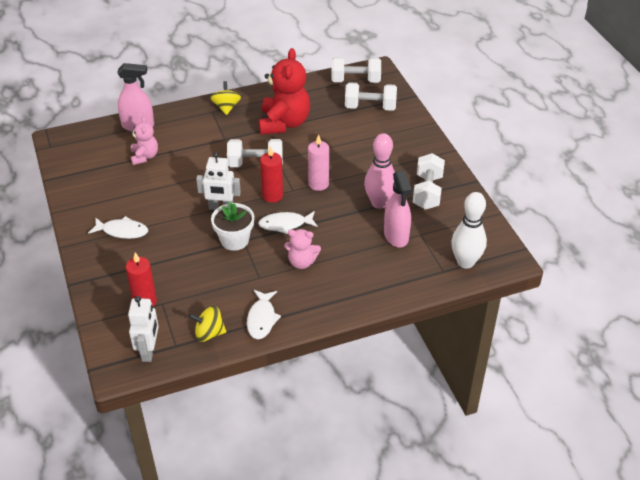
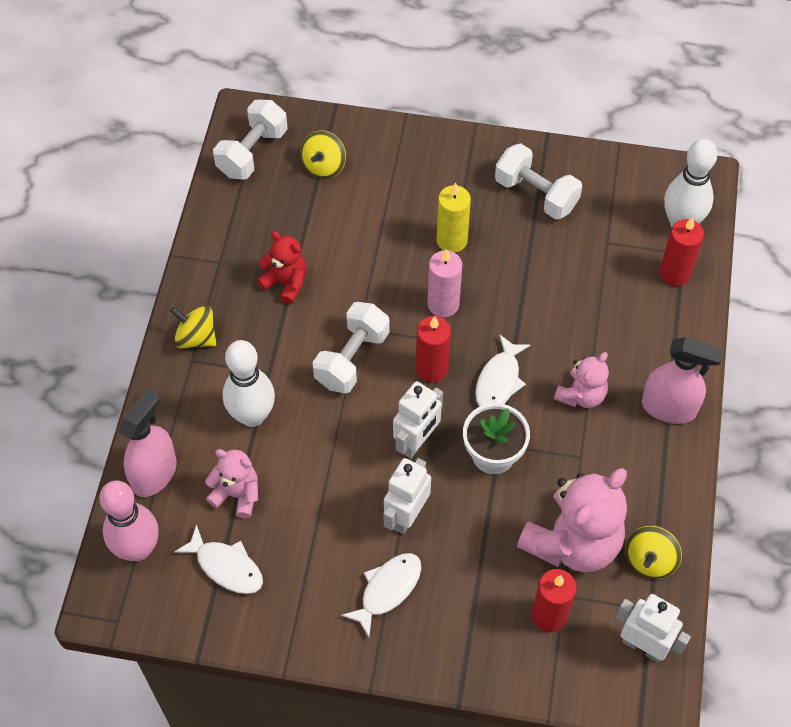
camera: 60 degrees left, 15 degrees up
white fish [247,290,281,339] -> white fish moved to [174,524,263,594]
red teddy bear [259,48,310,135] -> red teddy bear [257,231,306,304], size x0.54
white dumbbell [345,82,397,111] -> yellow spinning top [300,131,346,179]
pink bowling pin [364,133,395,209] -> pink bowling pin moved to [99,480,159,561]
pink spray bottle [384,171,412,247] -> pink spray bottle moved to [642,337,724,424]
none -> white bowling pin [223,340,275,427]
none -> white robot [384,458,431,534]
none -> yellow candle [437,183,471,253]
none -> pink teddy bear [517,468,627,572]
none -> red candle [659,217,704,286]

